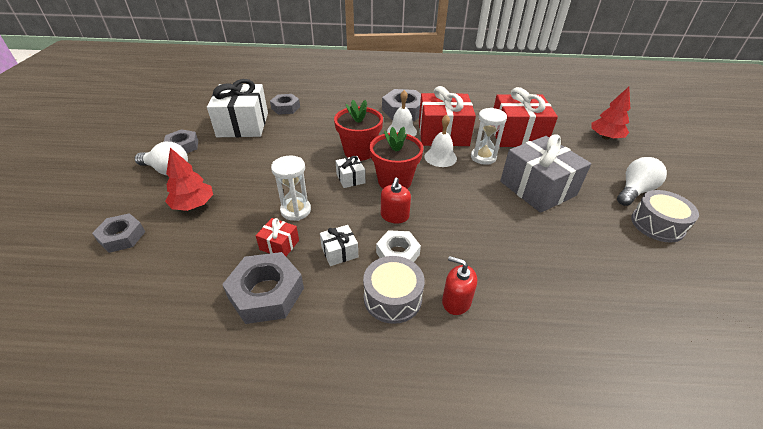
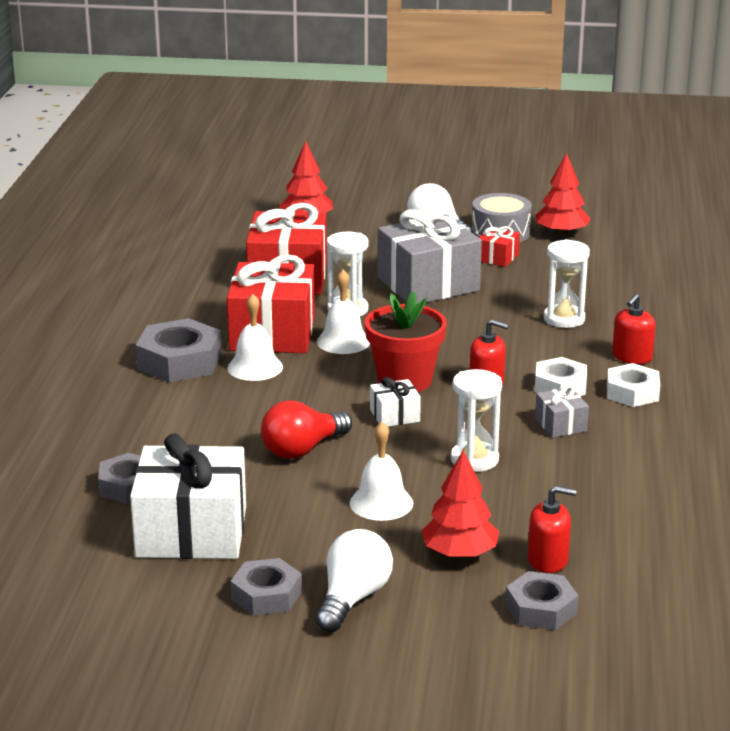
camera: 85 degrees left, 15 degrees down
grey nut [222,252,304,324] -> none
red gift [255,218,299,256] -> red gift moved to [479,226,520,267]
white gift [320,225,358,266] -> grey gift [535,385,589,438]
red flower pot [334,100,383,161] -> none
grey drum [363,256,425,324] -> white nut [607,363,660,407]
none -> red light bulb [261,400,352,459]
none -> white bell [350,422,413,521]
none -> red soap dispenser [528,486,576,573]
none -> red tree [536,153,591,236]
none -> white hourglass [544,239,590,328]

